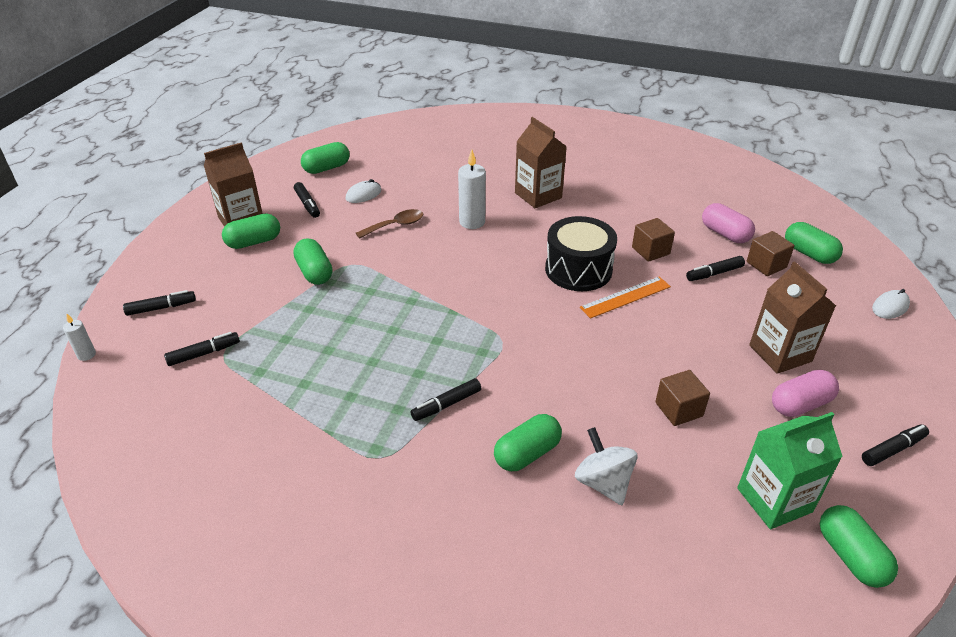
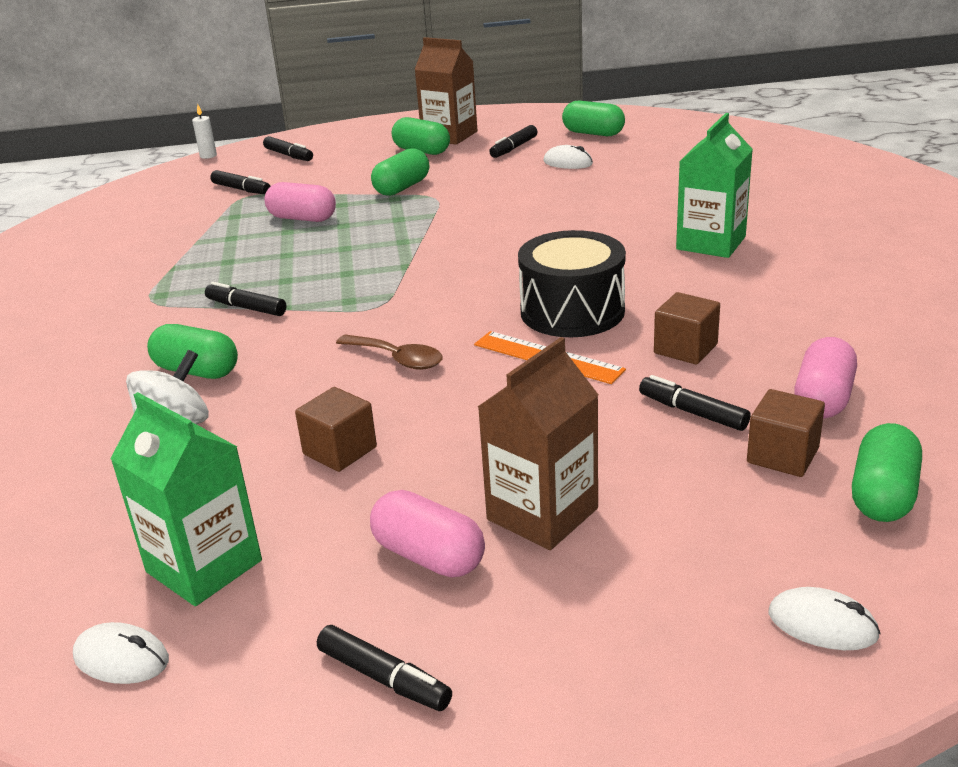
camera: 65 degrees right, 10 degrees down
brown spoon [356,209,423,239] -> brown spoon moved to [336,334,442,370]
white candle [458,149,486,229] -> none
brown carton [515,117,567,208] -> green carton [676,113,753,258]
green capsule [820,505,898,588] -> white mouse [73,622,169,684]
none -> pink capsule [264,182,336,222]

